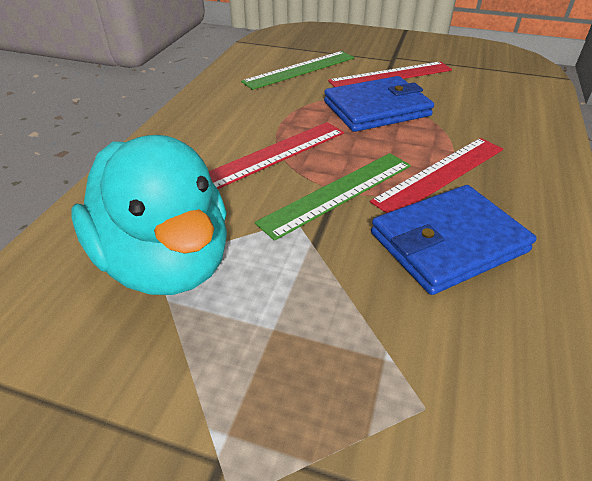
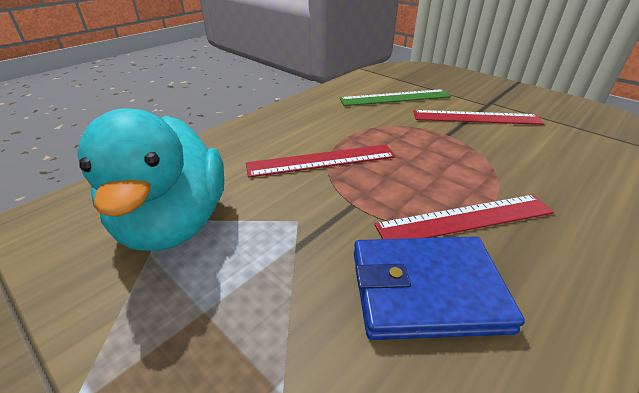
camera: 25 degrees right, 5 degrees down
green ruler [255,153,411,241] -> none
blue wallet [324,76,434,132] -> none

